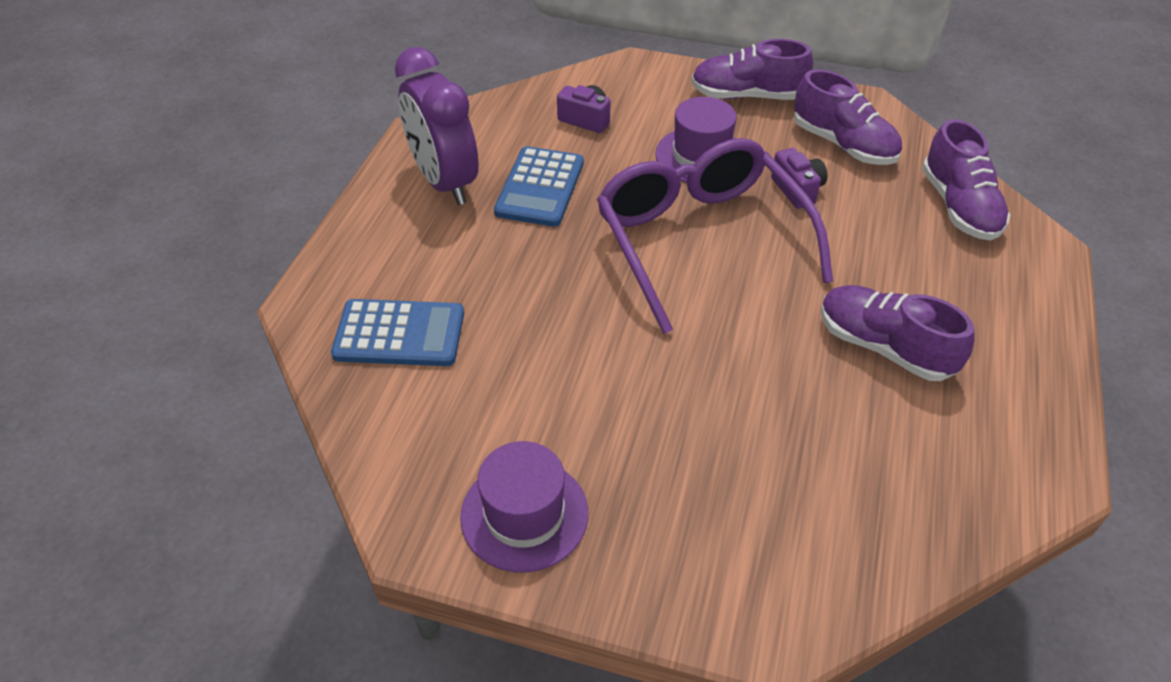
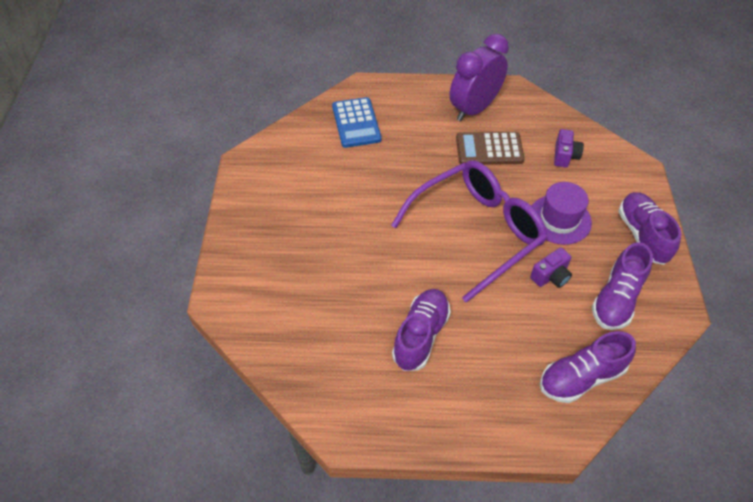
camera: 75 degrees right, 5 degrees up
purple hat [460,441,588,573] -> none
blue calculator [494,146,584,227] -> brown calculator [456,132,525,165]

